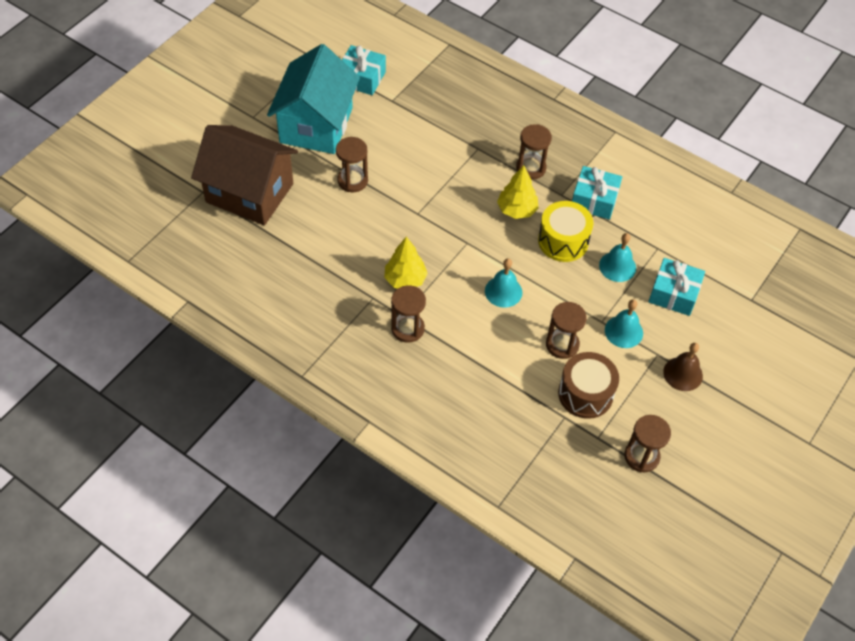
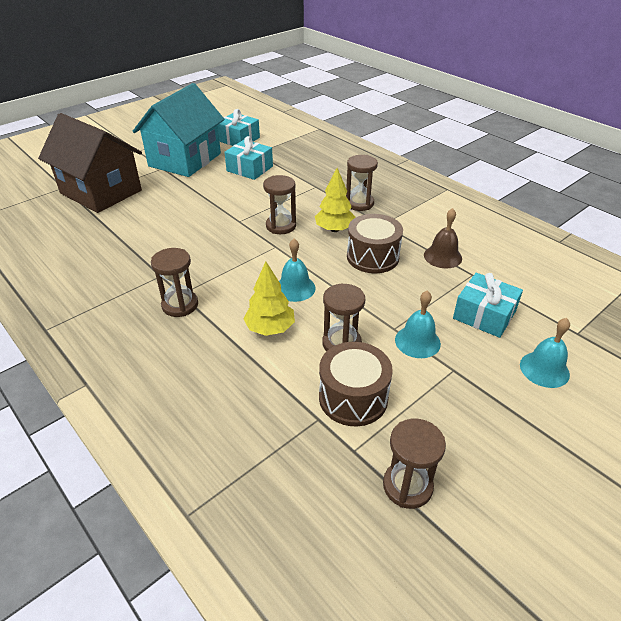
camera: 15 degrees right, 15 degrees down
brown hourglass [336,137,368,192] -> brown hourglass moved to [263,175,296,234]
yellow tree [384,237,428,289] -> yellow tree moved to [244,261,295,336]
yellow drum [538,201,593,262] -> brown drum [347,214,403,273]
turquoise gift [572,166,622,220] -> turquoise gift moved to [224,136,273,180]
turquoise bell [599,233,636,282] -> turquoise bell moved to [520,318,570,388]
brown bell [663,343,703,391] -> brown bell moved to [424,208,462,268]

